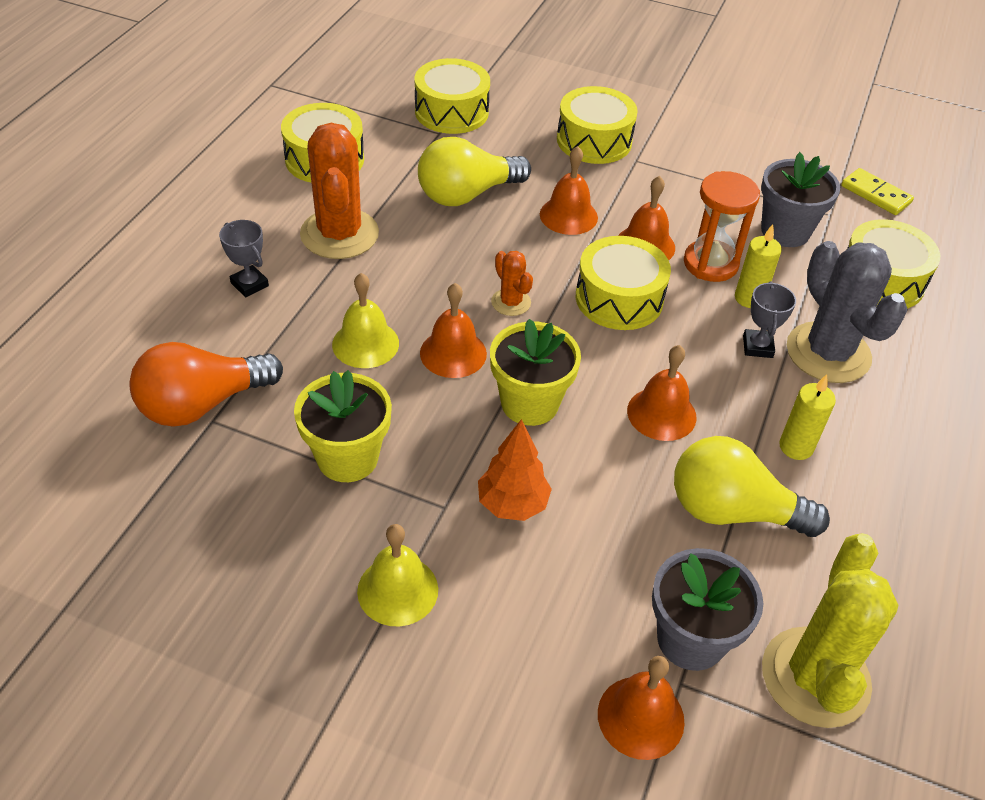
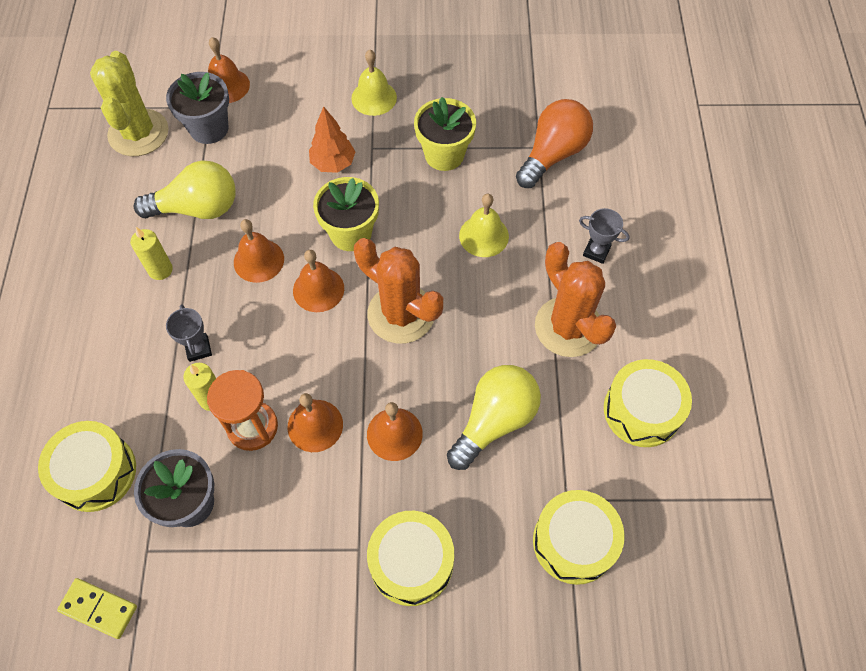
camera: 160 degrees right, 15 degrees up
orange bell [420,283,487,378] -> orange bell moved to [293,250,344,312]
orange cactus [491,251,533,316] -> orange cactus [354,238,443,344], size x2.06
yellow drum [576,236,671,330] -> none
grey cactus [787,241,908,383] -> none

